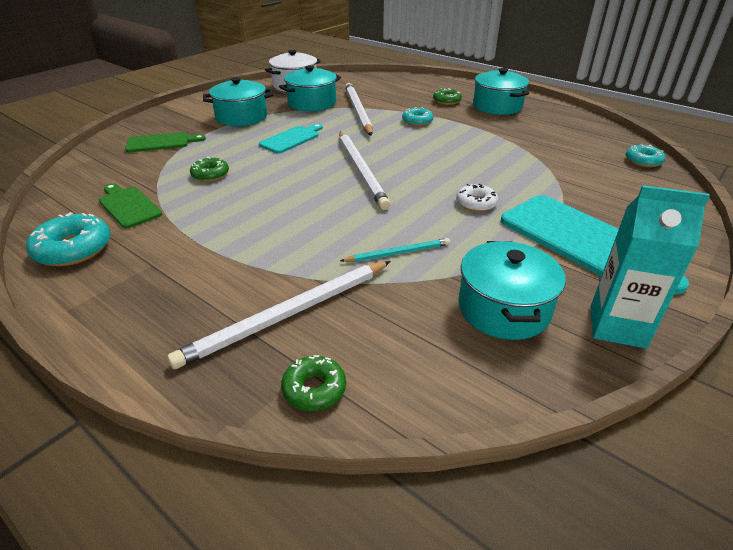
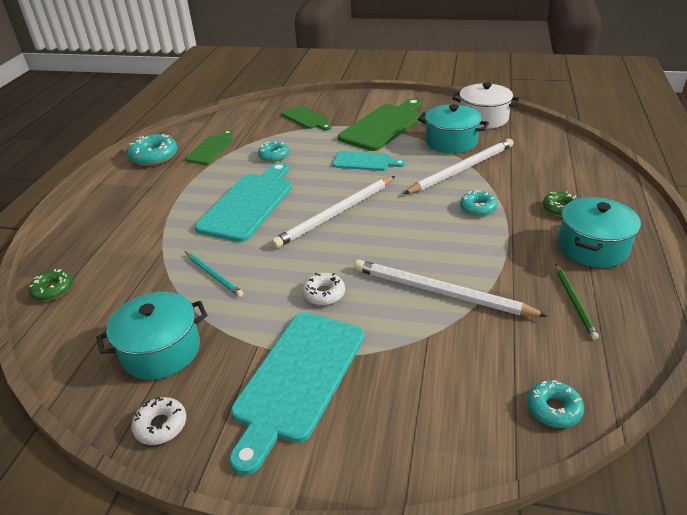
camera: 65 degrees right, 0 degrees up
white pencil [167,261,391,369] -> white pencil moved to [354,260,547,317]
green donut [190,157,229,182] -> turquoise donut [258,142,289,162]
turquoise pot [203,77,273,126] -> green cutting board [338,98,422,151]
turquoise carton [591,185,710,349] -> white donut [131,397,186,445]
none -> turquoise cutting board [195,162,292,242]
none -> green pencil [556,264,599,340]

